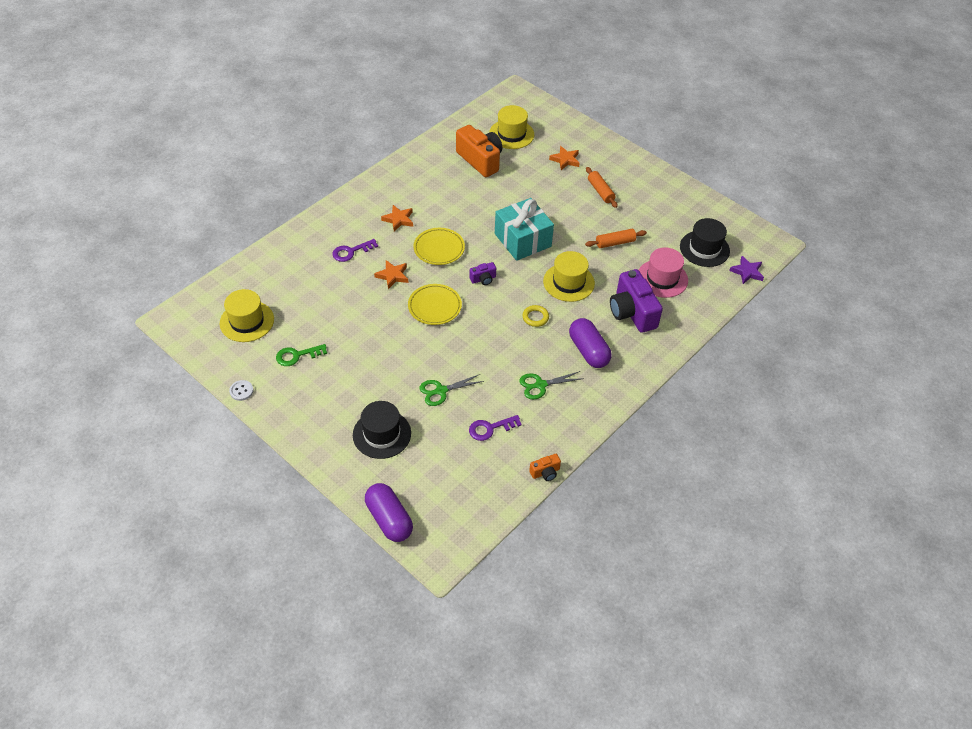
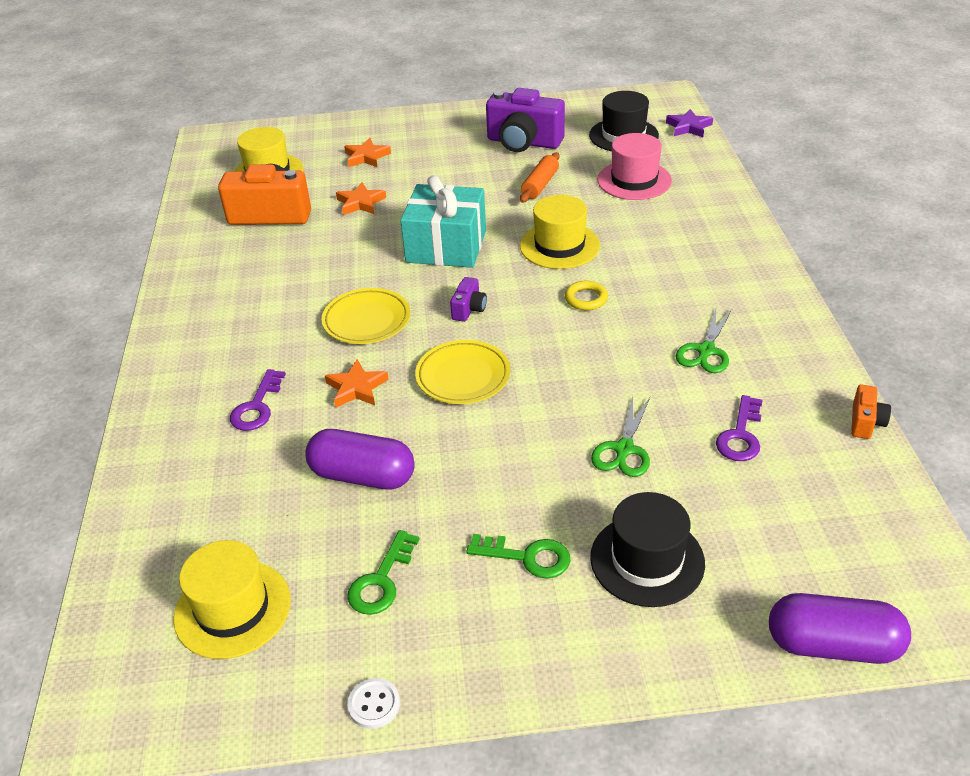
camera: 45 degrees left, 10 degrees down
orange star [381,205,413,231] -> orange star moved to [336,182,386,215]
purple capsule [569,318,612,368] -> purple capsule moved to [305,429,415,489]
orange rolling pin [586,167,618,208] -> none
purple camera [610,269,663,333] -> purple camera moved to [486,88,565,152]
none -> green key [466,534,570,578]

